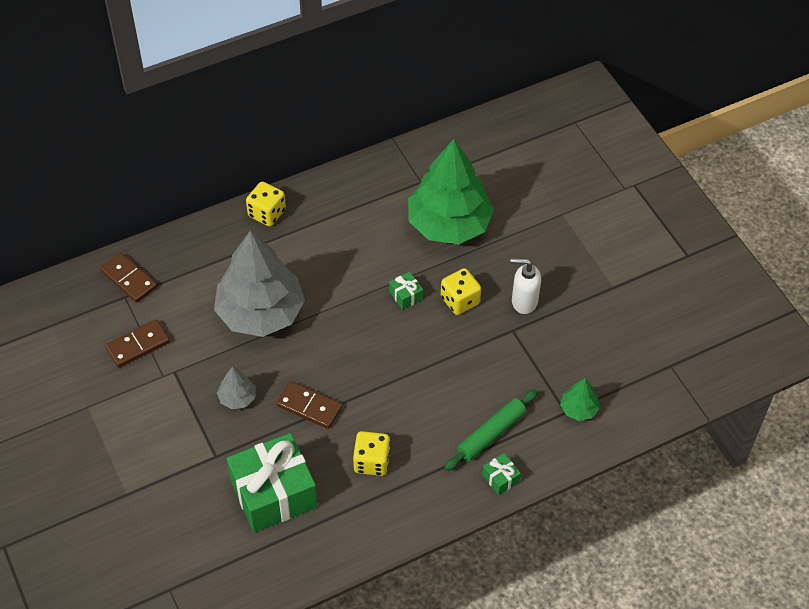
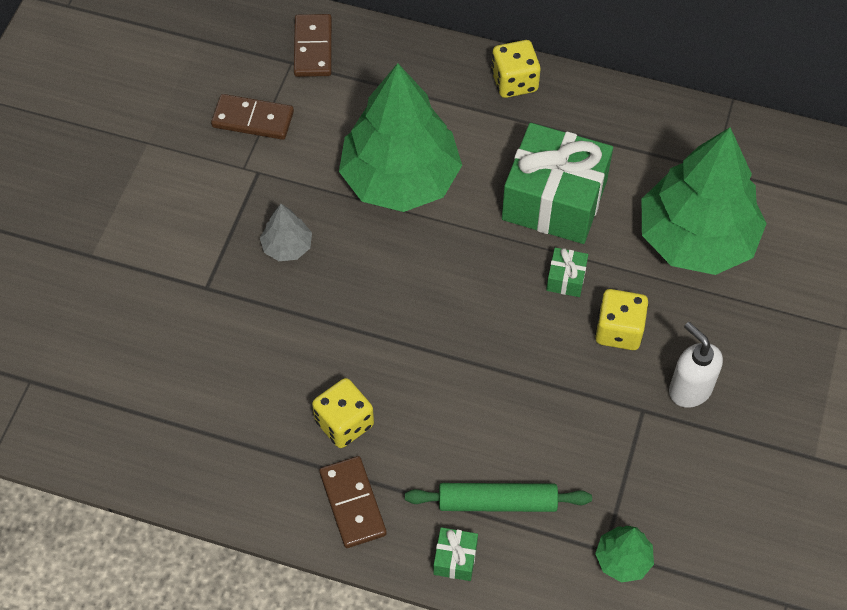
camera: 45 degrees right, 5 degrees up
grey tree [214,230,305,337] -> green tree [339,63,462,212]
green gift [227,433,318,533] -> green gift moved to [502,123,613,244]
brown domino [276,381,342,429] -> brown domino moved to [319,456,387,548]

